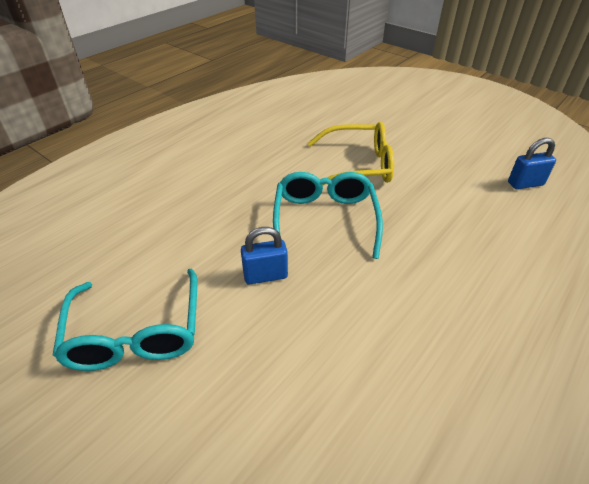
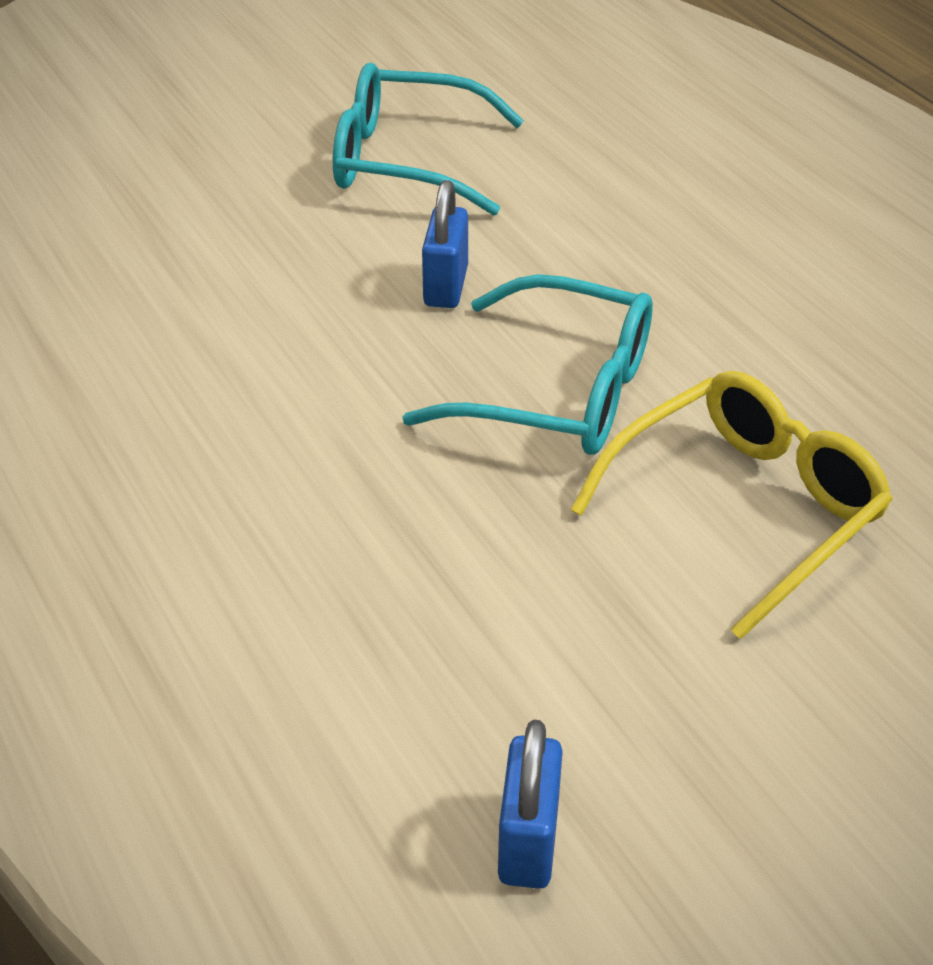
camera: 110 degrees right, 0 degrees up
yellow glasses [308,122,394,186] -> yellow glasses turned 150 degrees counterclockwise [571,371,893,640]

